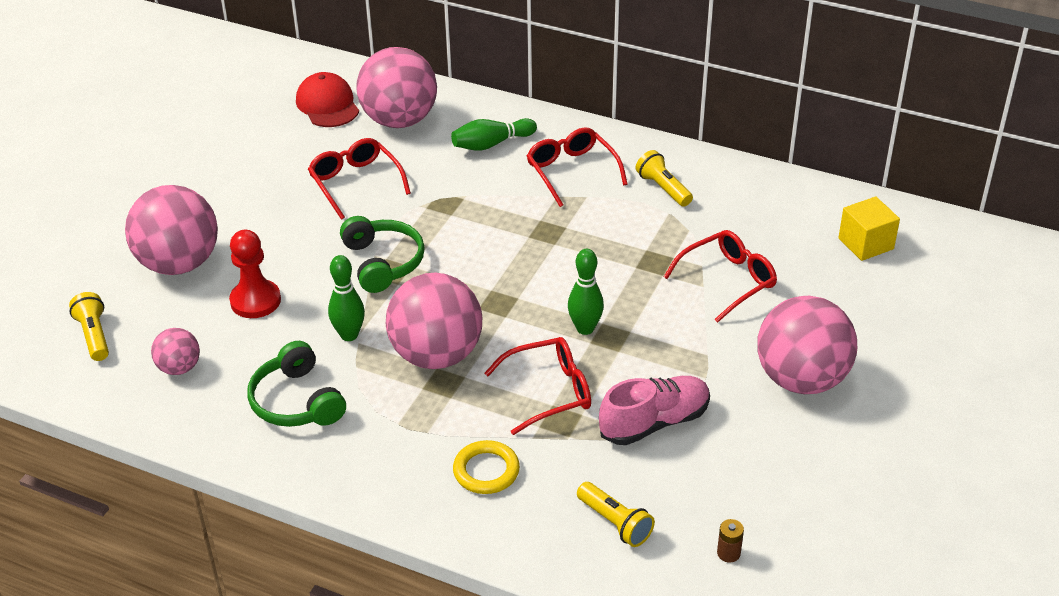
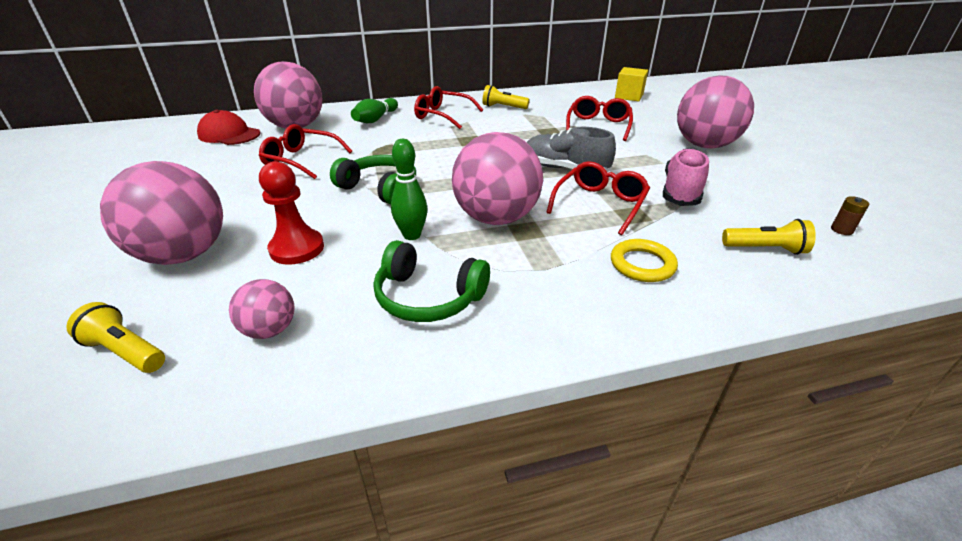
camera: 40 degrees left, 5 degrees down
green bowling pin [568,249,604,335] -> grey shoe [527,127,616,172]

